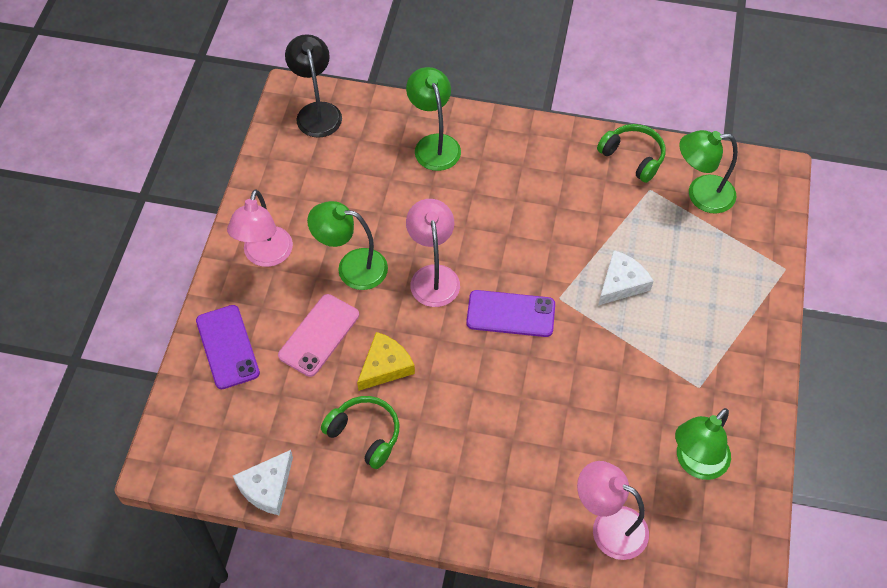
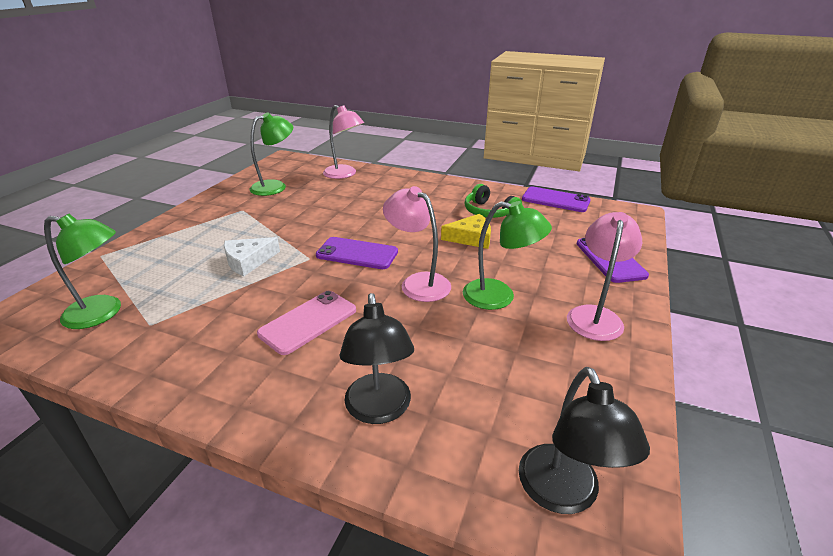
camera: 170 degrees left, 25 degrees down
white cheese [233,450,293,515] -> purple phone [522,187,591,212]
pink phone [278,294,359,377] -> pink phone moved to [257,291,356,355]
yellow cheese [357,332,415,391] -> yellow cheese turned 150 degrees counterclockwise [441,214,491,249]
green lamp [406,67,461,171] -> black lamp [340,293,414,424]
pink lamp [406,199,460,307] -> pink lamp turned 135 degrees clockwise [383,186,451,302]
green headphones [597,124,666,183] -> none

